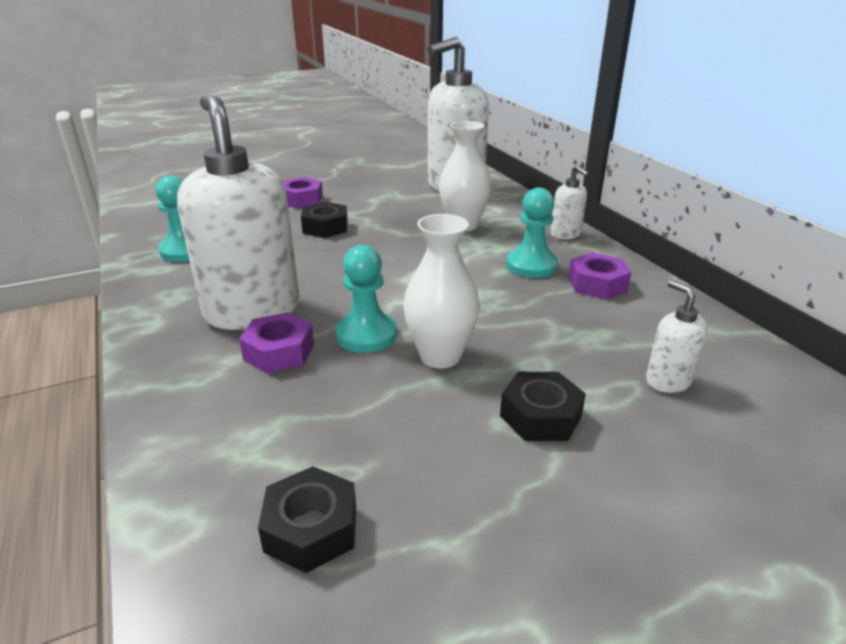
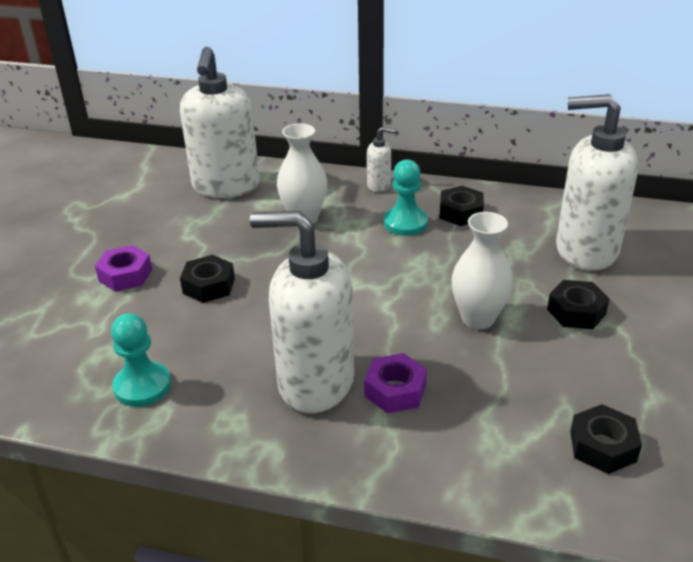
camera: 50 degrees left, 5 degrees up
turquoise pawn [335,245,397,353] -> none
purple nut [568,252,631,300] -> black nut [439,186,484,226]
white soap dispenser [646,280,708,393] -> white soap dispenser [556,94,638,271], size x2.29

